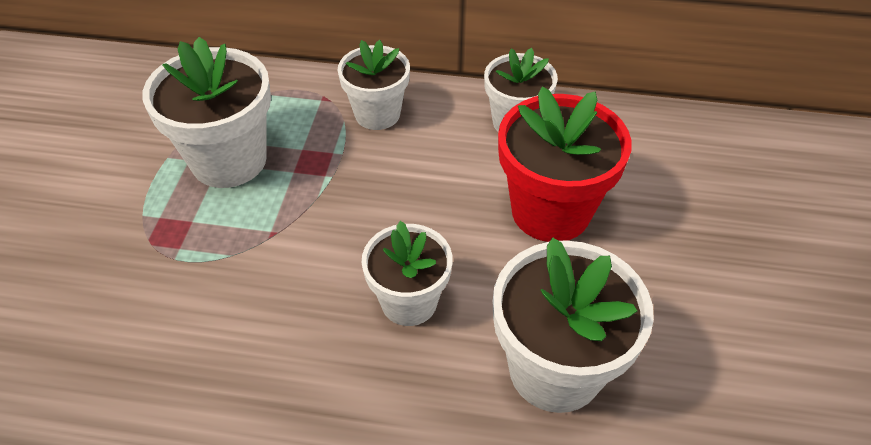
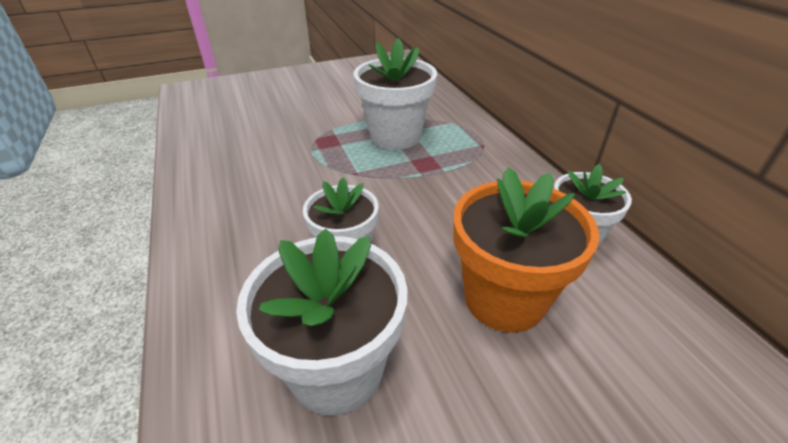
camera: 60 degrees right, 10 degrees down
white flower pot [337,40,410,130] -> none
red flower pot [498,87,632,242] -> orange flower pot [453,167,599,332]

